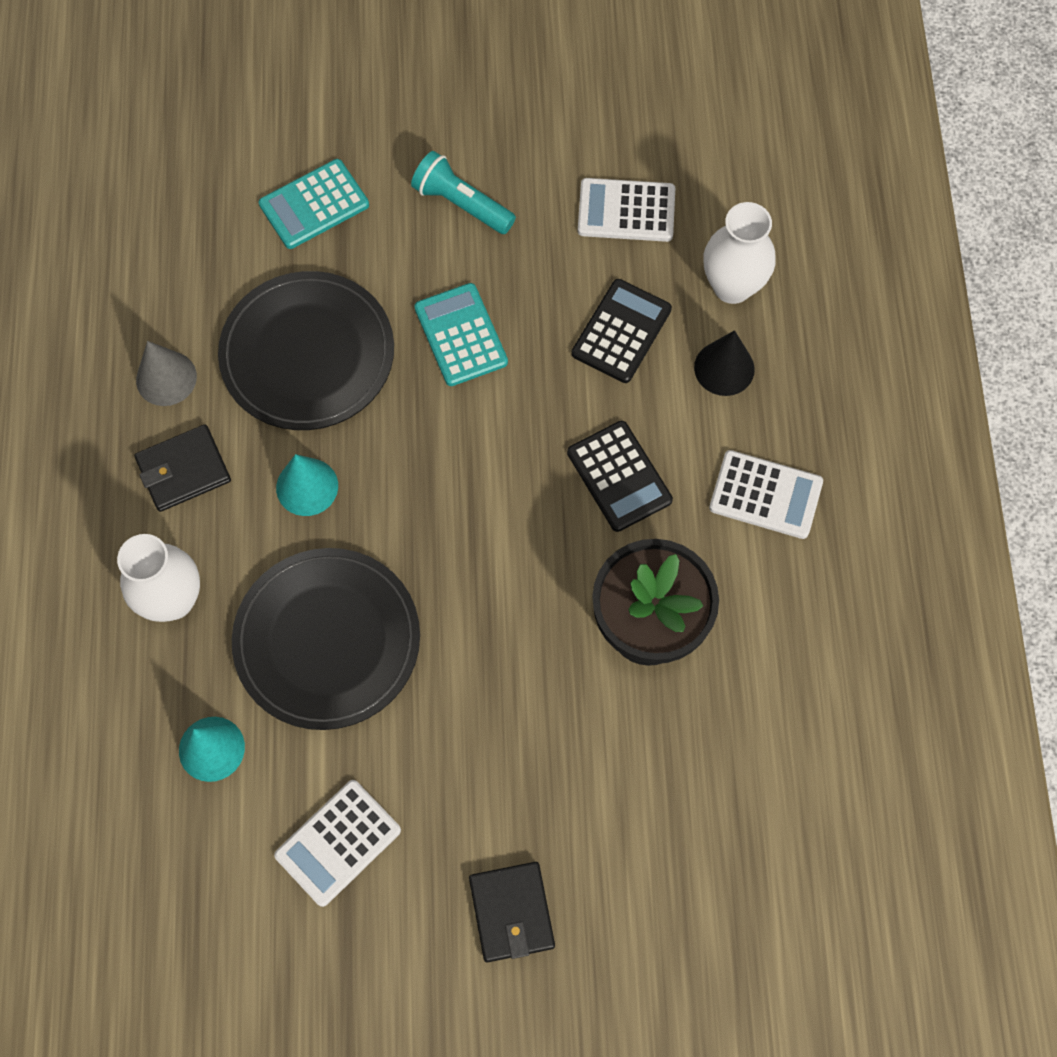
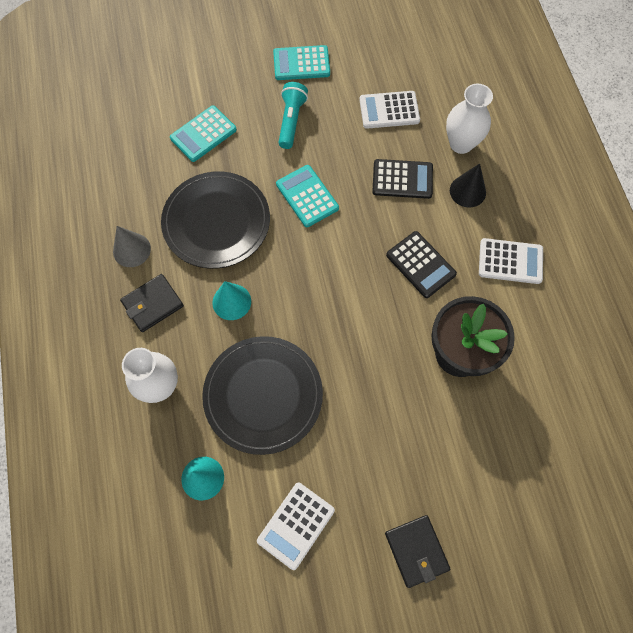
camera: 10 degrees left, 0 degrees up
turquoise flashlight [411,151,516,234] -> turquoise flashlight turned 75 degrees clockwise [278,82,308,149]
black calculator [572,279,672,383] -> black calculator turned 75 degrees clockwise [372,159,433,199]
none -> turquoise calculator [273,45,330,80]

